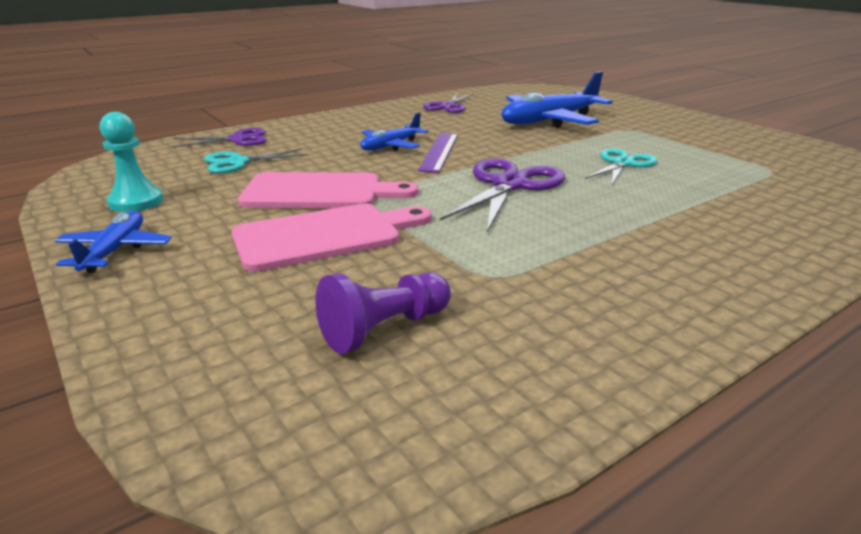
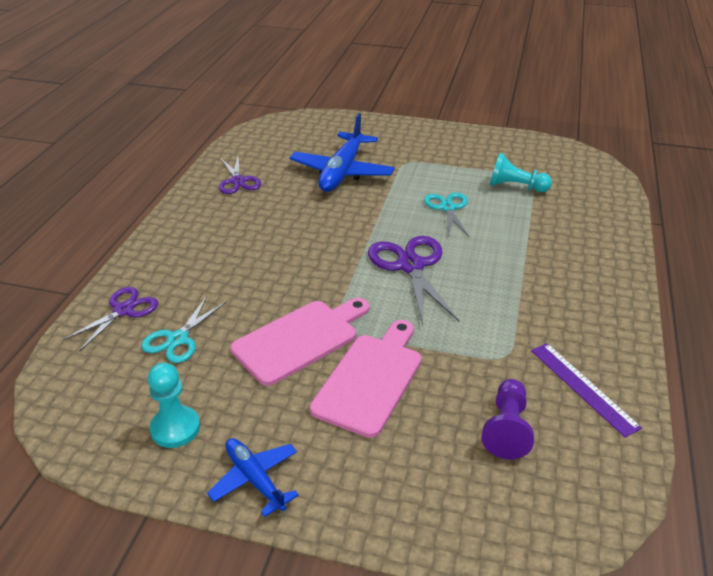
camera: 40 degrees left, 10 degrees up
blue plane [360,113,428,151] -> none
purple ruler [418,133,458,173] -> purple ruler moved to [531,343,642,438]
none -> turquoise pawn [489,153,552,192]

